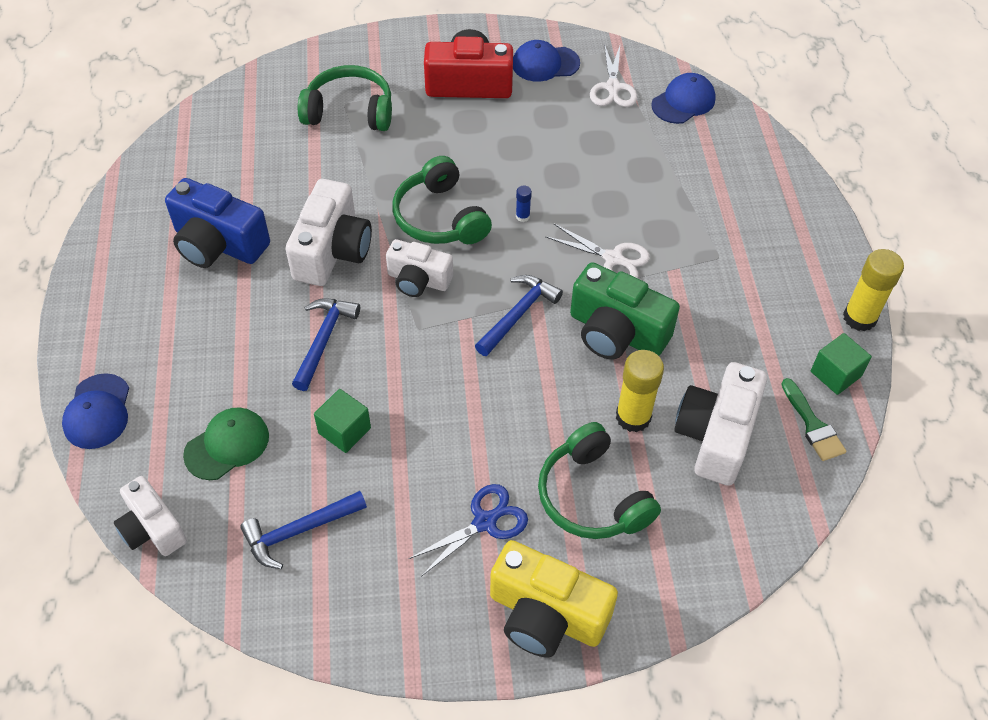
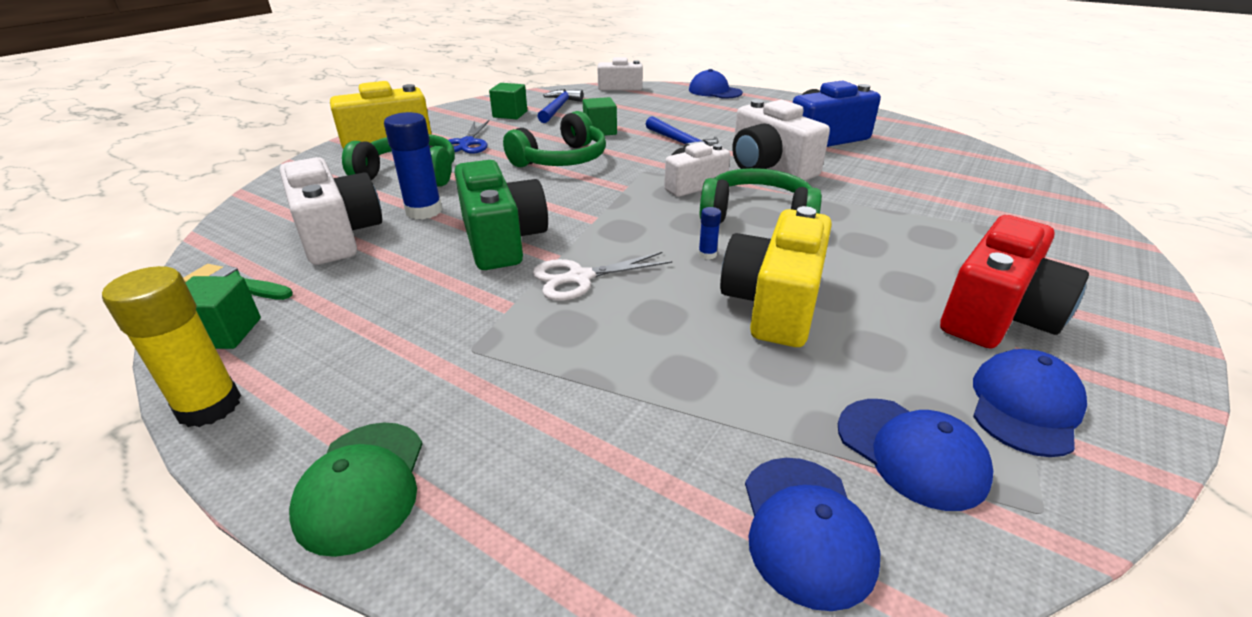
camera: 130 degrees right, 20 degrees down
green cap [183,407,269,480] -> green cap moved to [289,423,423,557]
green headphones [298,65,392,131] -> green headphones moved to [503,111,606,167]
blue hammer [475,275,563,356] -> none
green camera [570,262,680,360] -> green camera turned 90 degrees clockwise [455,160,548,270]
white scissors [590,44,637,107] -> blue cap [838,399,993,511]
yellow glue stick [616,350,664,433] -> blue glue stick [384,112,442,219]
none -> green cube [489,83,527,119]
none -> yellow camera [720,206,832,347]

